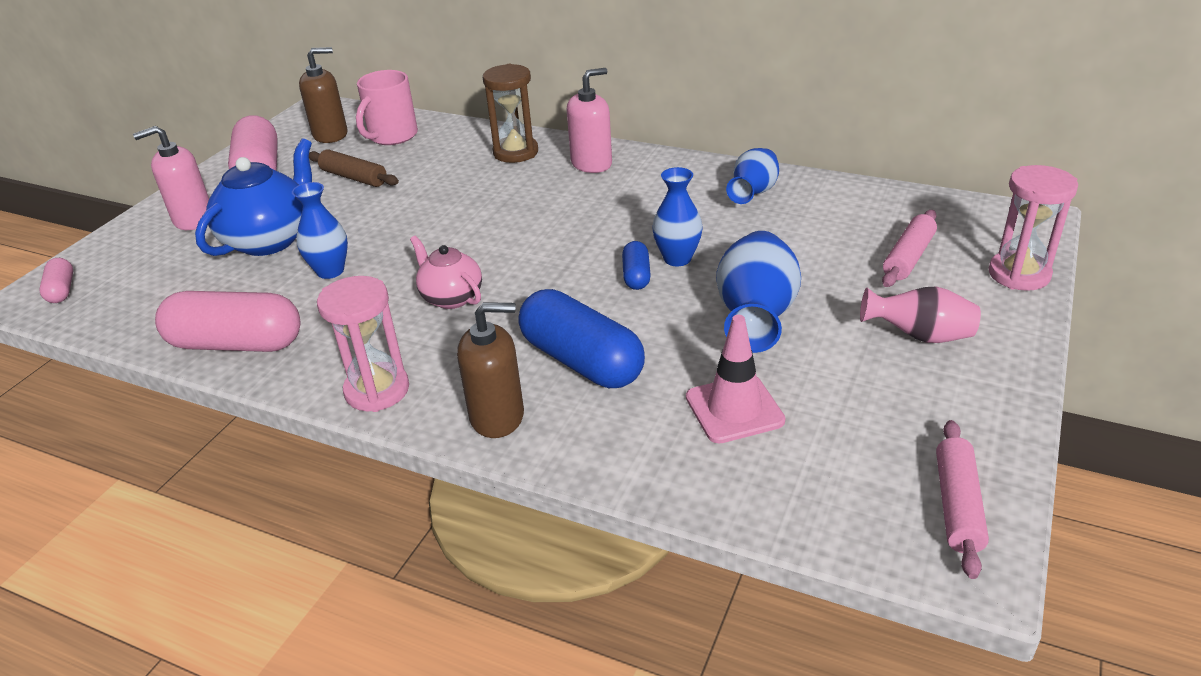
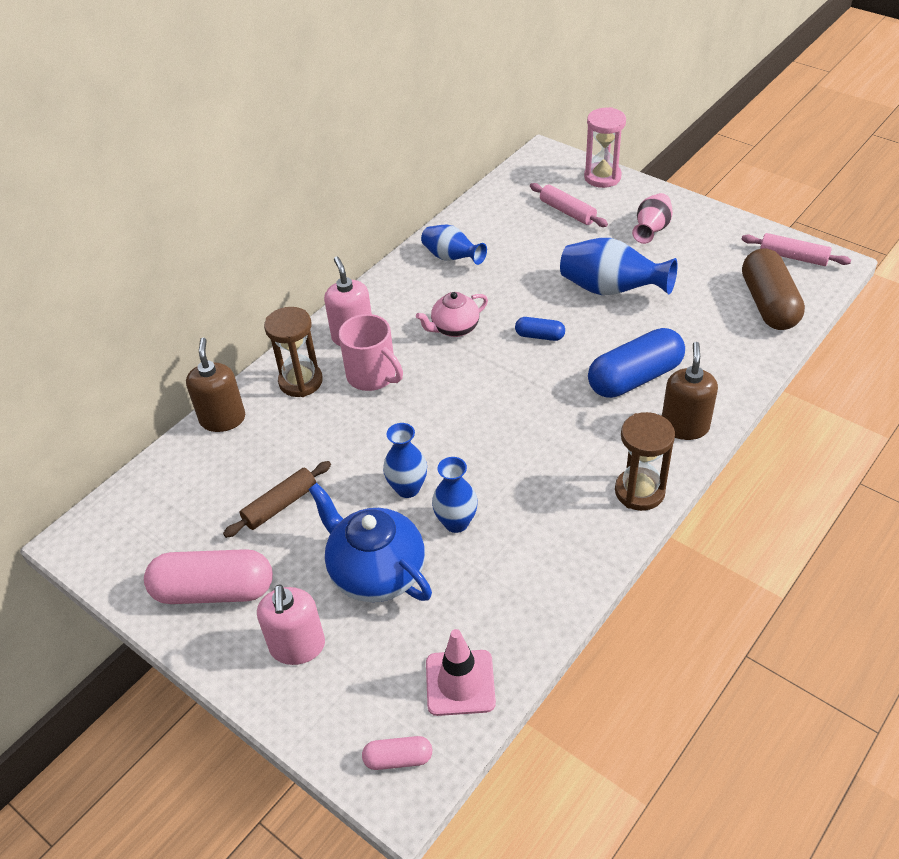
camera: 75 degrees left, 10 degrees up
pink capsule [155,291,300,352] -> none
brown soap dispenser [299,47,348,143] -> brown soap dispenser moved to [186,338,245,432]
pink hourglass [317,276,409,412] -> brown hourglass [615,412,675,511]
pink mug [356,70,418,145] -> pink mug moved to [339,314,403,391]
pink teapot [410,235,482,309] -> pink teapot moved to [416,292,488,337]
blue vase [652,167,703,266] -> blue vase moved to [383,423,427,498]
pink traffic cone [686,315,785,443] -> pink traffic cone moved to [426,629,496,716]
none -> brown capsule [742,248,805,330]

